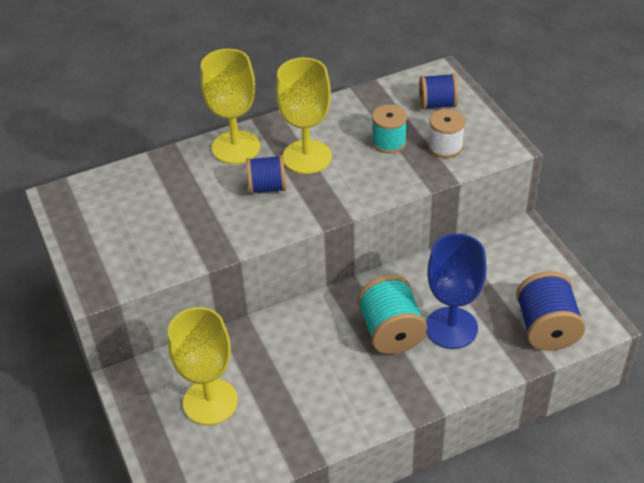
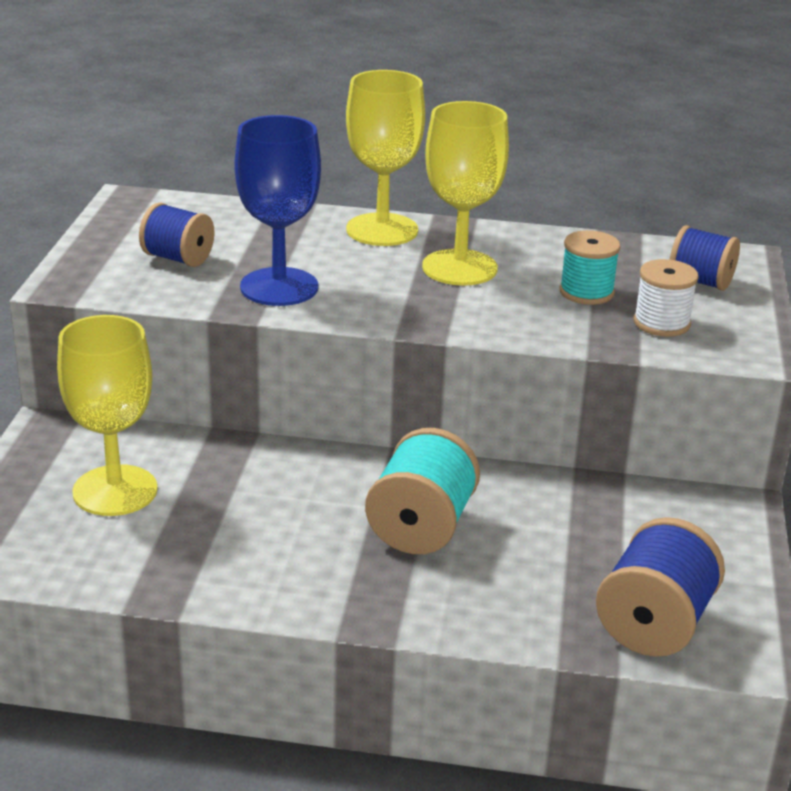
camera: 30 degrees right, 15 degrees down
blue spool [246,155,286,194] -> blue spool moved to [139,202,214,267]
blue goblet [426,233,486,349] -> blue goblet moved to [235,115,321,306]

